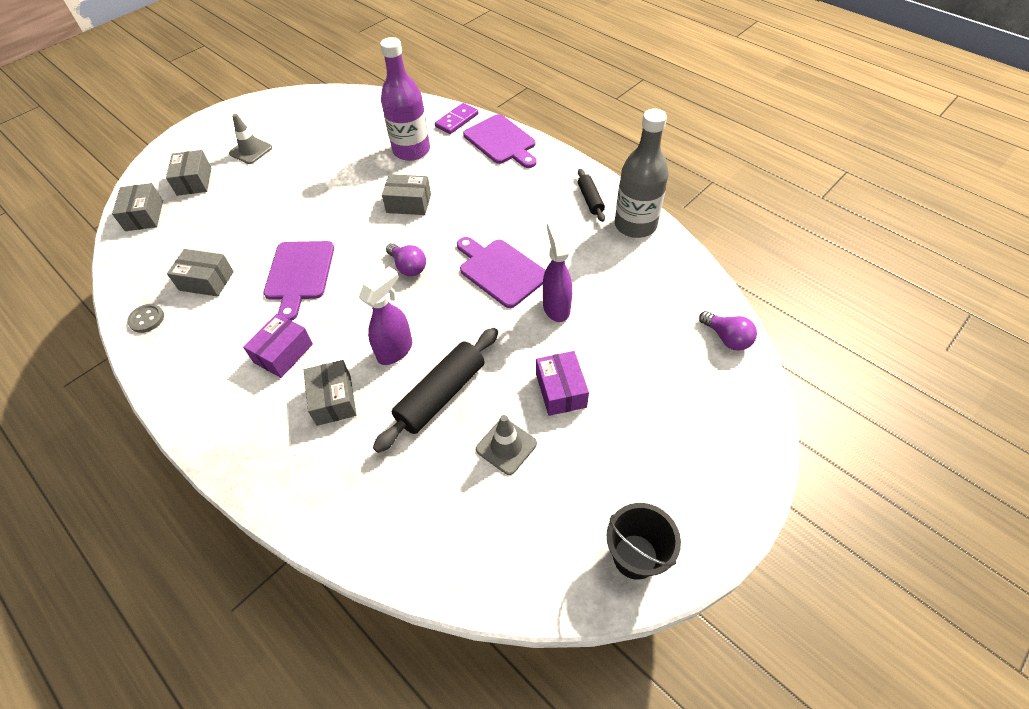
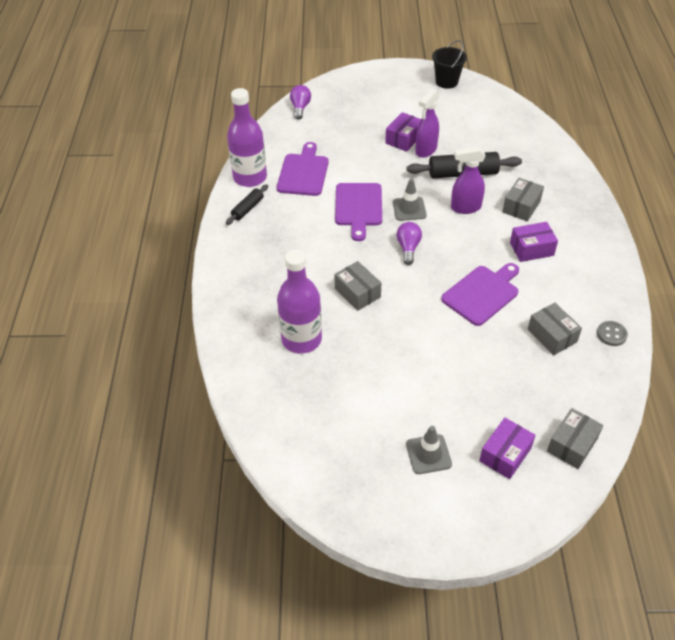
camera: 135 degrees left, 5 degrees down
grey box [166,150,212,196] -> purple box [479,418,536,479]
purple domino [435,103,478,134] -> none
purple cutting board [463,114,537,168] -> purple cutting board moved to [277,142,329,196]
grey traffic cone [476,415,537,475] -> grey traffic cone moved to [393,178,427,221]
purple spray bottle [543,221,572,322] -> purple spray bottle moved to [415,89,440,158]
grey bottle [615,108,669,238] -> purple bottle [227,88,267,187]

